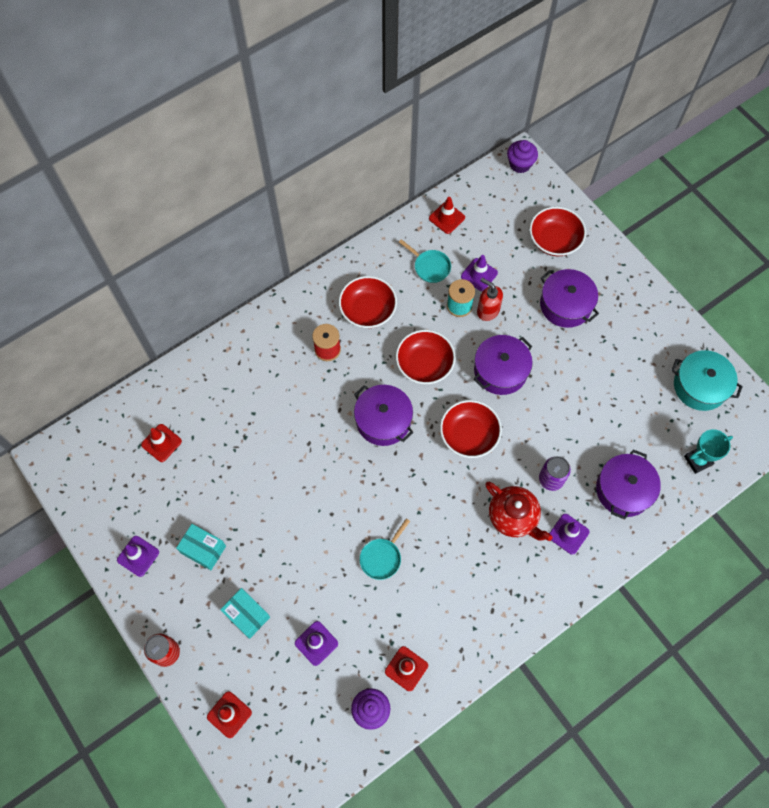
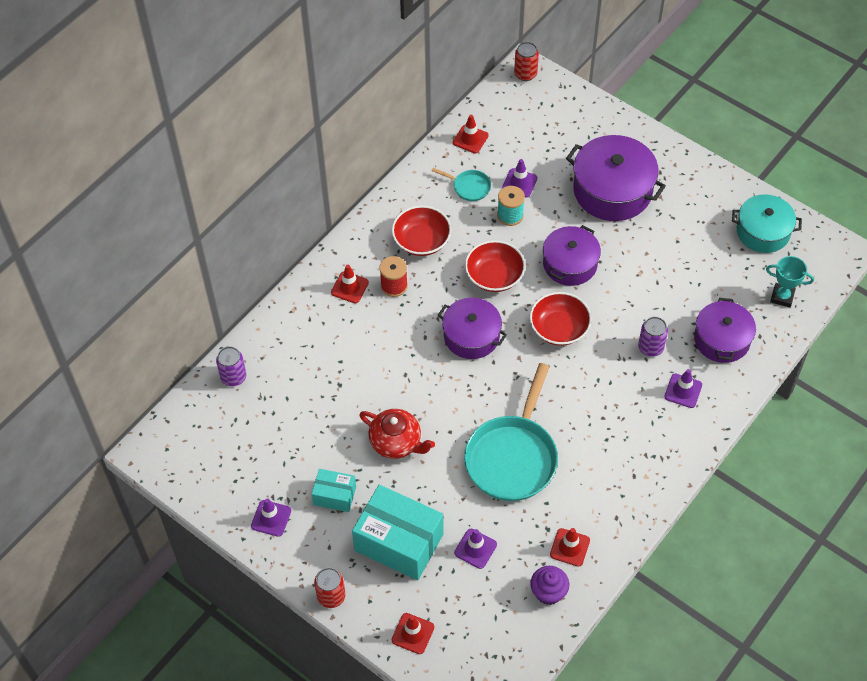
camera: 15 degrees left, 10 degrees down
red traffic cone [141,424,182,462] -> red traffic cone moved to [331,265,369,303]
turquoise box [220,588,270,639] -> turquoise box [352,485,443,580], size x1.91
turquoise pan [360,519,410,580] -> turquoise pan [464,363,558,501], size x2.23
red soap dispenser [477,278,503,321] -> none
red teapot [485,482,552,541] -> red teapot moved to [359,409,435,459]
purple cupcake [507,140,538,173] -> red can [514,42,539,81]
red bowl [529,206,586,256] -> none
purple pot [540,269,599,328] -> purple pot [566,135,666,221], size x1.50
turquoise trophy [684,429,733,474] -> turquoise trophy turned 60 degrees clockwise [766,256,814,308]
none -> purple can [216,346,246,386]

